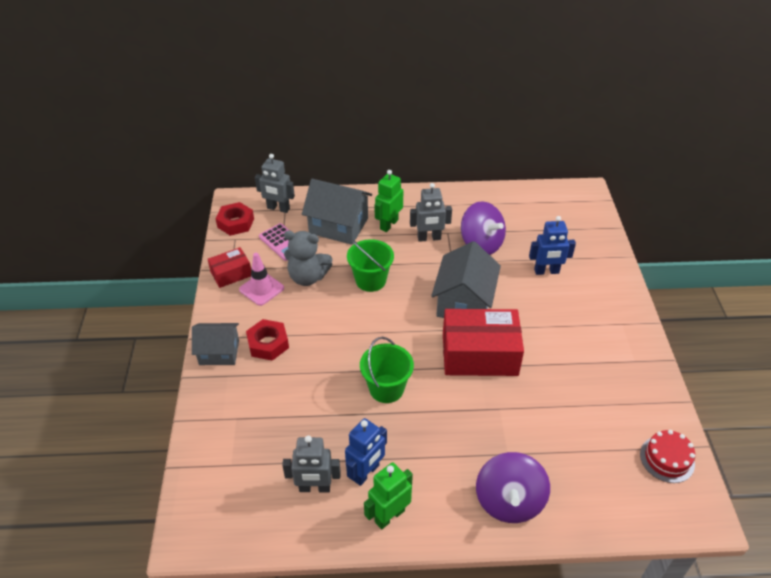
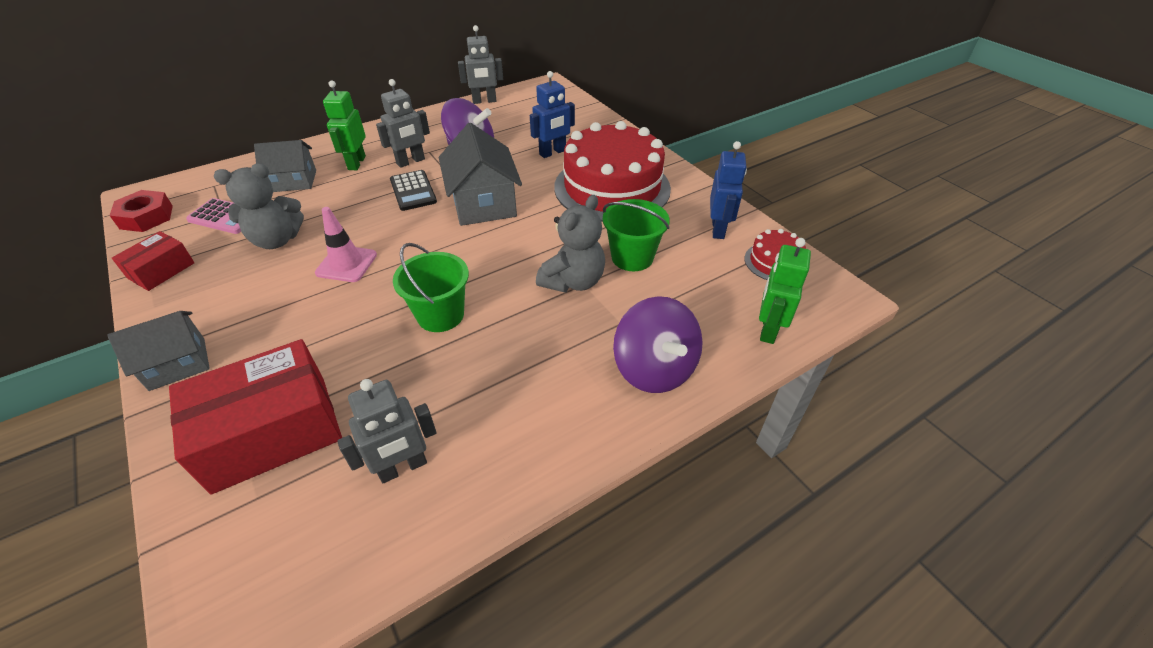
camera: 30 degrees left, 0 degrees up
pink traffic cone [239,253,284,306] -> pink traffic cone moved to [315,207,377,282]
red nut [246,319,289,361] -> none
grey robot [255,154,295,213] -> grey robot moved to [458,25,503,104]
grey house [302,179,372,245] -> grey house [254,140,316,192], size x0.65
blue robot [345,418,387,486] -> blue robot moved to [710,141,747,239]
green bucket [347,239,394,292] -> green bucket moved to [603,199,670,271]
green robot [364,462,413,529] -> green robot moved to [759,238,811,344]
red box [443,309,524,376] -> red box moved to [169,339,342,494]
none -> black calculator [390,170,437,211]
none -> grey teddy bear [536,195,605,293]
none -> red cake [554,121,671,222]

